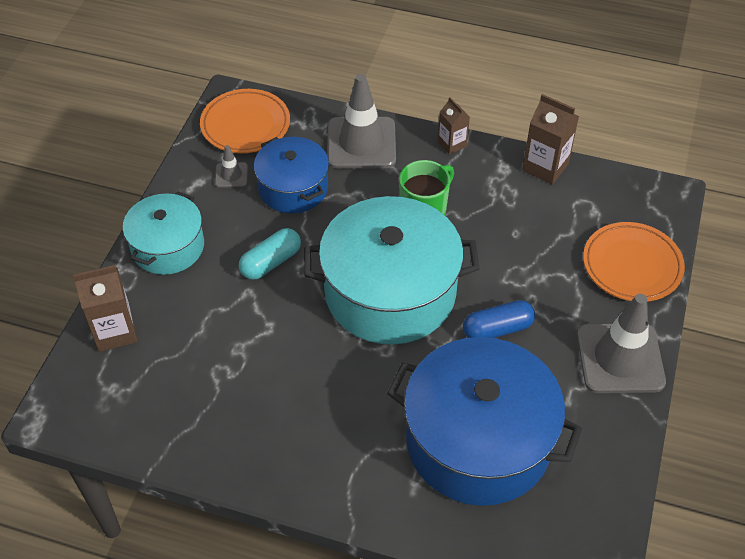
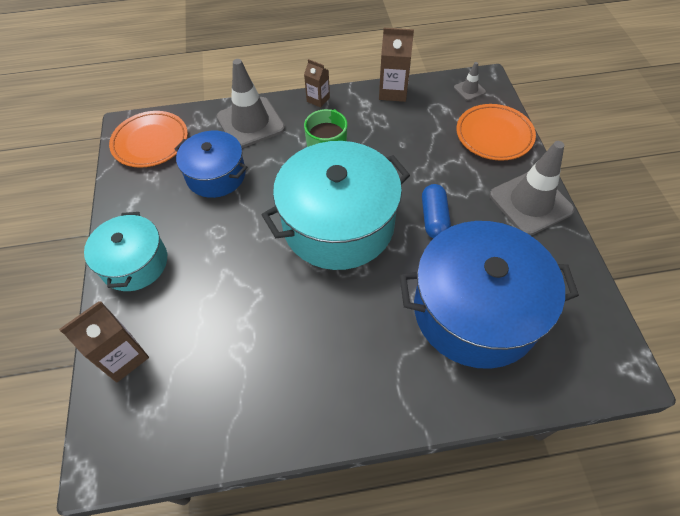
camera: 25 degrees left, 5 degrees up
grey traffic cone [215,145,248,188] -> grey traffic cone moved to [454,62,486,101]
turquoise capsule [239,228,301,280] -> none
blue capsule [463,300,535,338] -> blue capsule turned 45 degrees counterclockwise [422,184,451,238]

